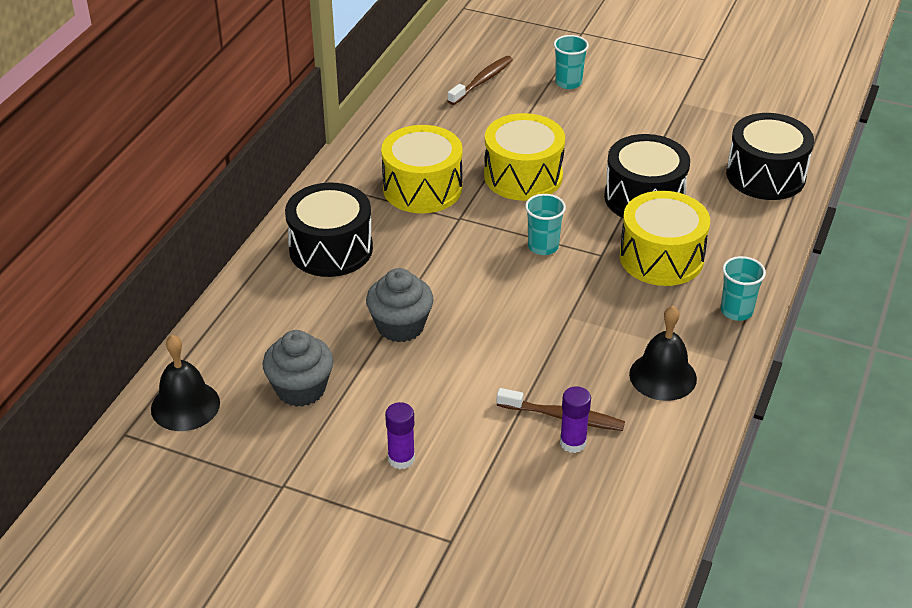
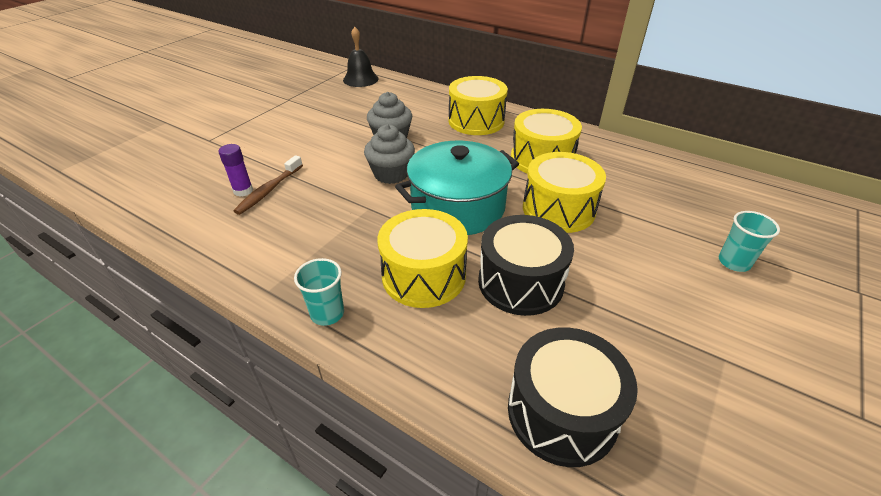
camera: 100 degrees right, 0 degrees up
grey cupcake [262,330,334,407] -> grey cupcake moved to [364,124,415,184]
black drum [285,183,373,277] -> yellow drum [449,76,508,135]
purple glue stick [385,402,415,469] -> none
brown toothbrush [448,56,513,105] -> none
turquoise cup [525,194,566,255] -> turquoise pot [395,141,519,235]
black bell [629,306,697,401] -> none

